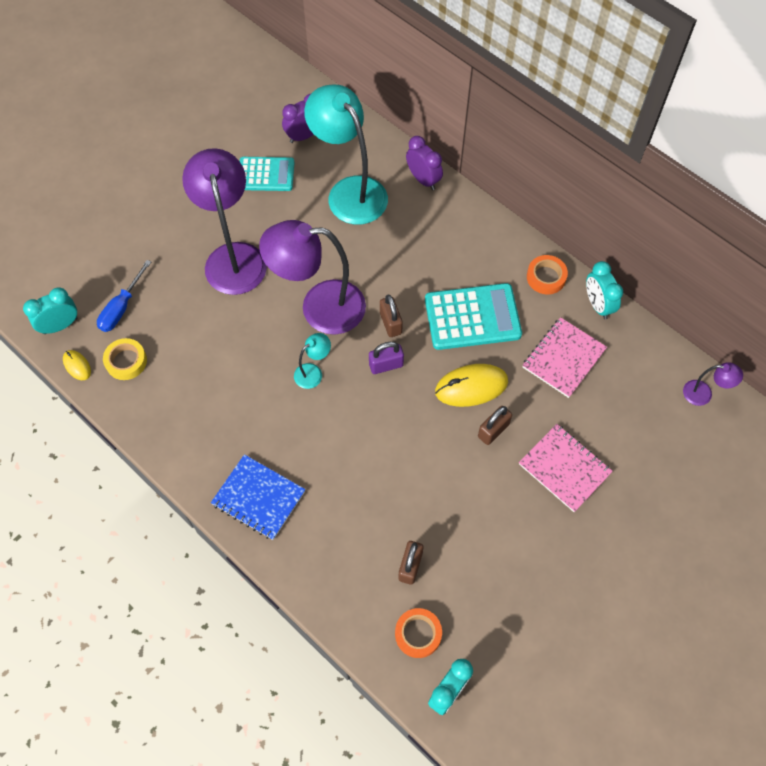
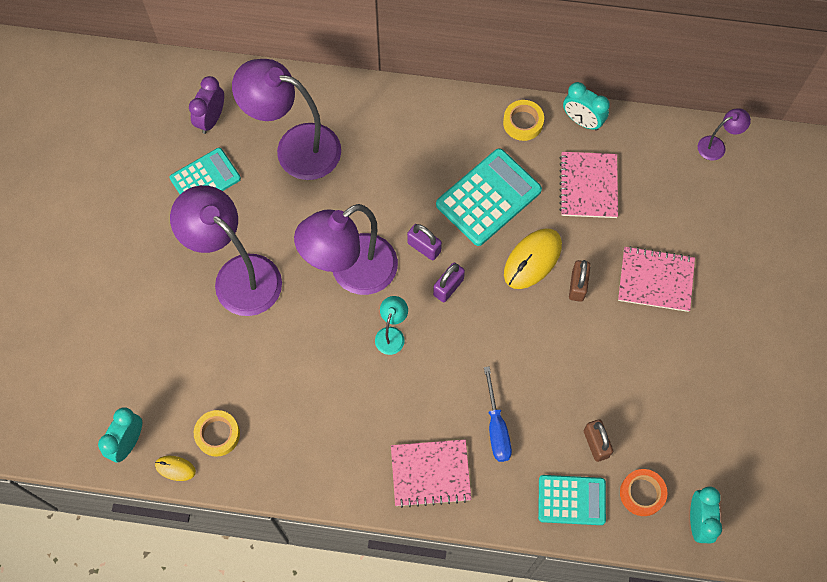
camera: 35 degrees left, 5 degrees up
blue screwdriver [97,260,151,332] -> blue screwdriver moved to [484,366,512,462]
blue notebook [211,454,306,540] -> pink notebook [391,440,471,508]
turquoise lamp [304,84,388,225] -> purple lamp [232,59,341,180]
brown padlock [380,295,403,337] -> purple padlock [407,224,442,261]
purple clock [406,136,443,190] -> none
orange tape [527,255,568,294] -> yellow tape [503,100,544,141]
none -> turquoise calculator [538,475,606,525]

